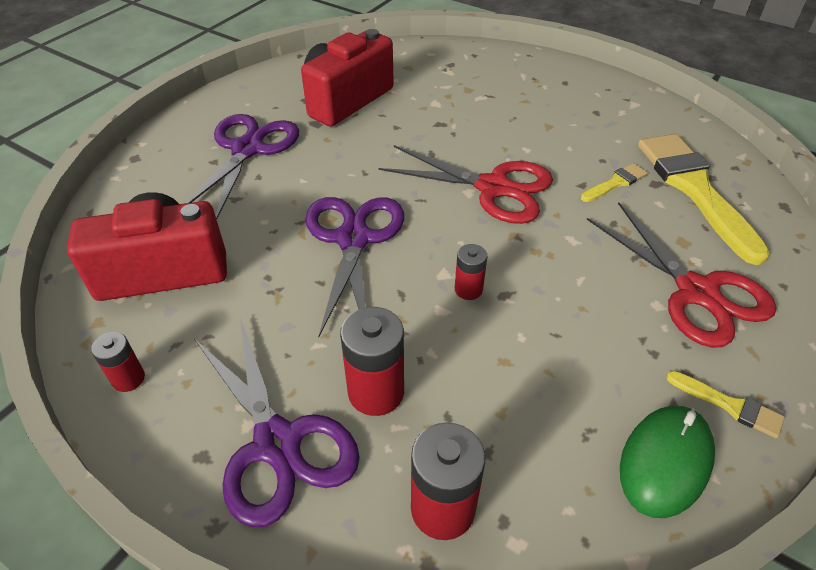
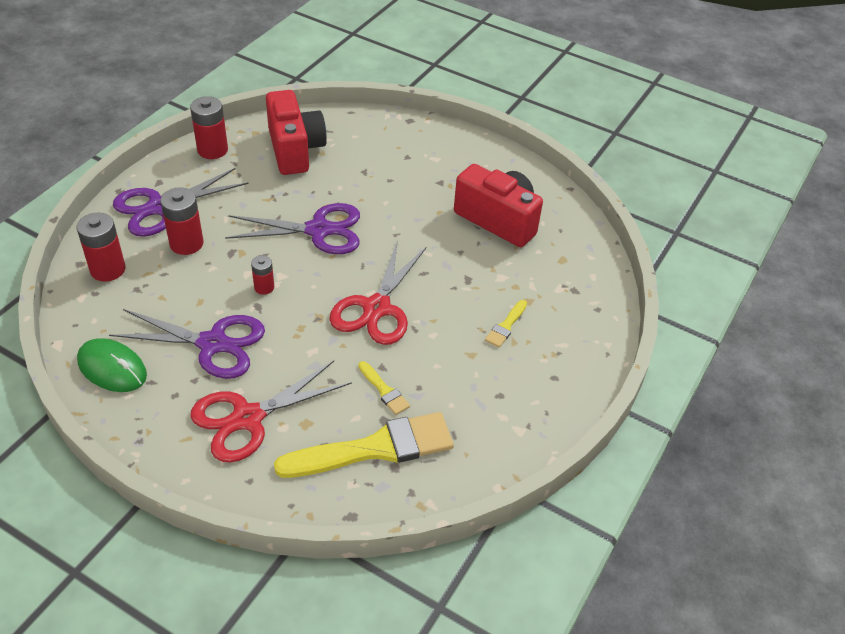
camera: 85 degrees right, 0 degrees up
red battery [91,332,145,392] -> red battery [190,96,228,159], size x1.73
purple scissors [186,114,299,220] -> purple scissors moved to [109,309,265,379]
yellow brush [666,371,785,439] -> yellow brush moved to [485,300,527,348]

